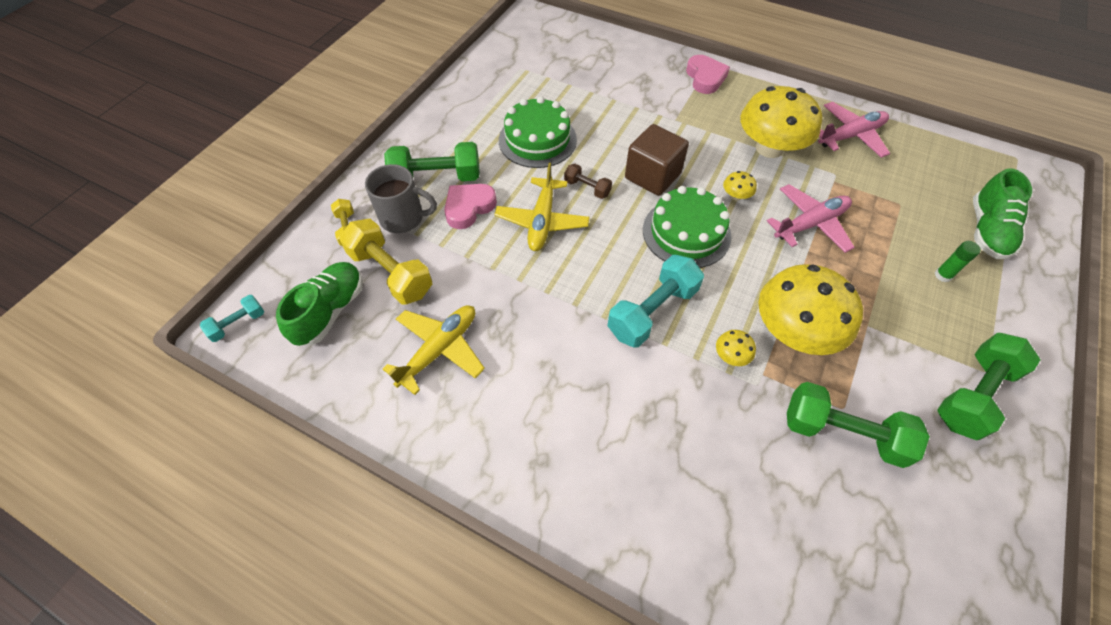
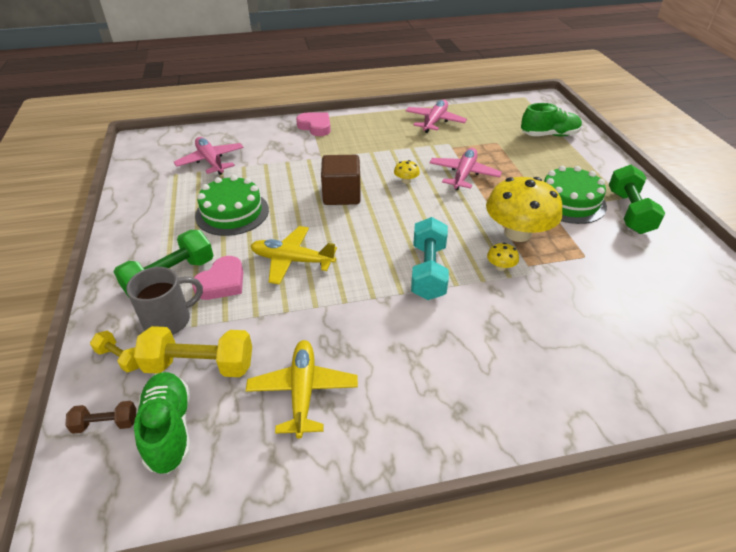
camera: 40 degrees left, 15 degrees down
turquoise dumbbell [200,295,264,342] -> none
pink heart [444,184,497,229] -> pink heart turned 150 degrees counterclockwise [192,256,243,300]
yellow plane [494,163,590,251] -> yellow plane turned 135 degrees clockwise [251,226,337,285]
brown dumbbell [564,164,612,199] -> brown dumbbell moved to [65,401,136,434]
green cake [643,186,731,268] -> green cake moved to [544,166,607,224]
yellow mushroom [741,86,822,158] -> none
green dumbbell [787,382,930,468] -> none
green glue stick [935,241,981,282] -> none
green shoe [973,168,1032,259] -> green shoe turned 75 degrees counterclockwise [521,103,582,136]
none -> pink plane [174,137,244,175]

